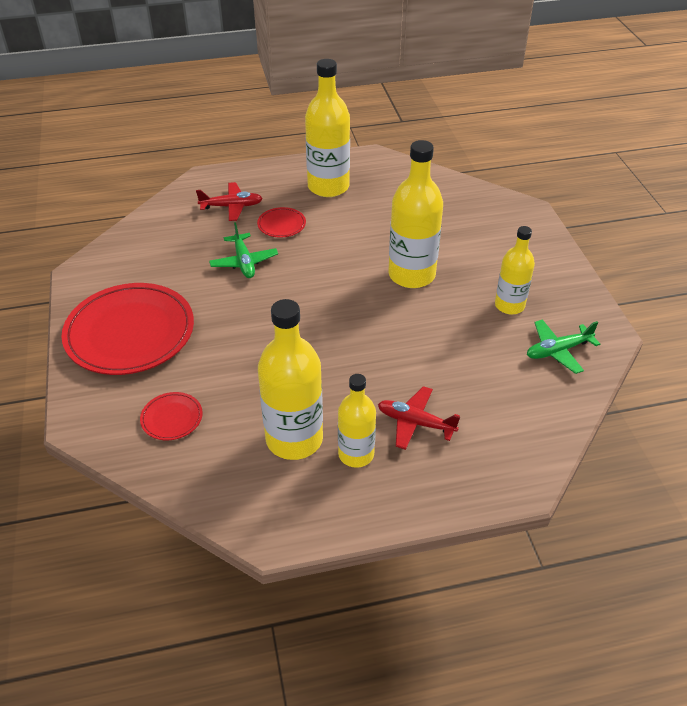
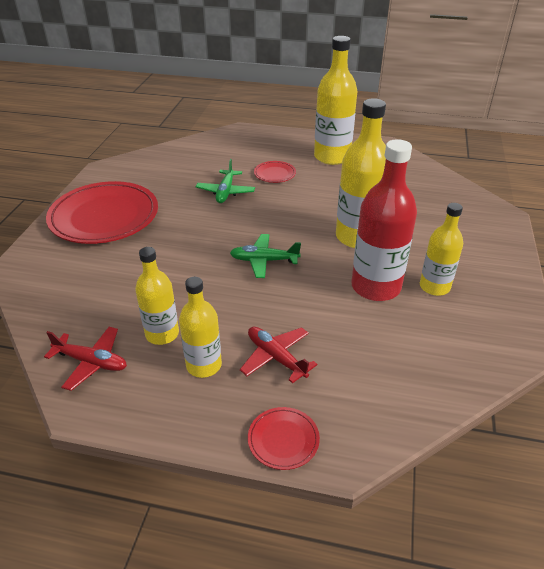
camera: 25 degrees right, 5 degrees down
red plate [140,392,203,440] -> red plate moved to [248,407,320,470]
red plane [196,182,263,221] -> red plane moved to [44,327,127,391]
yellow bottle [258,299,323,460] -> yellow bottle [135,247,179,345], size x0.62
green plane [527,319,600,374] -> green plane moved to [230,234,301,278]
none -> red bottle [351,139,417,301]

